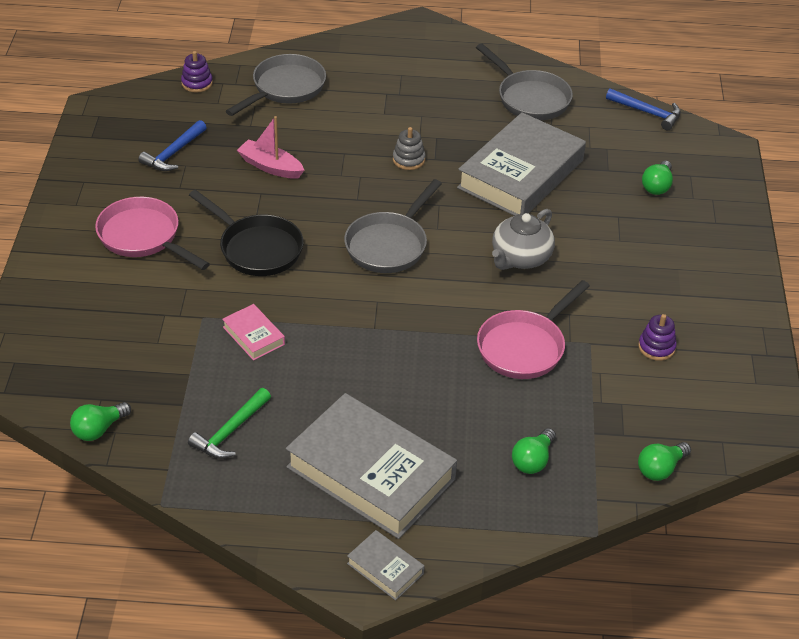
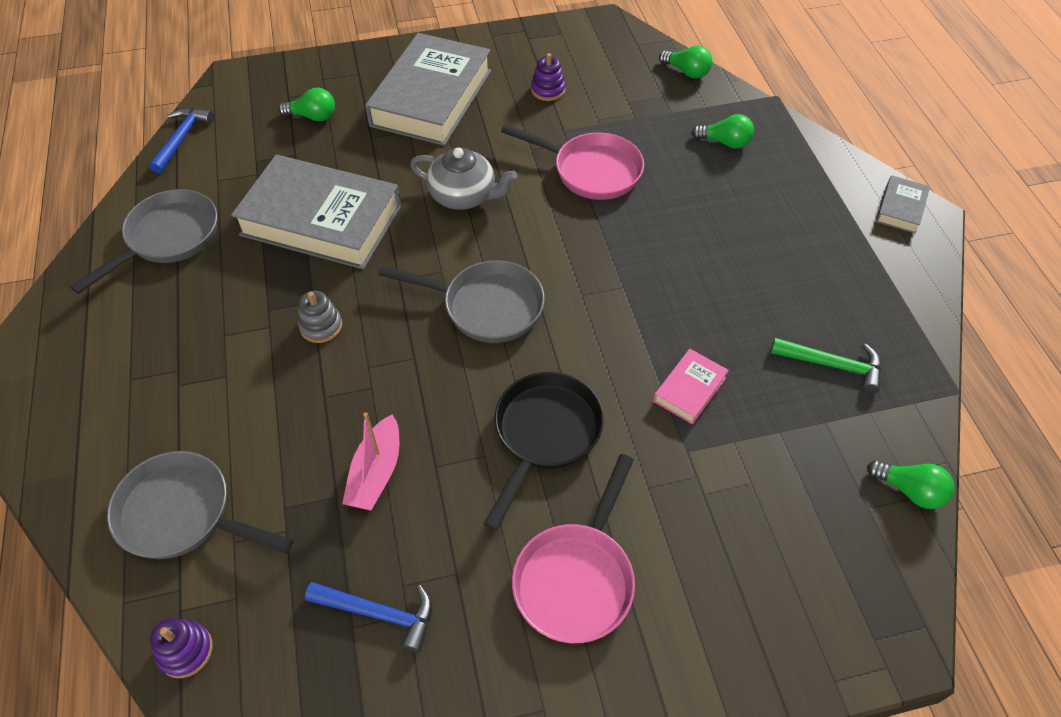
camera: 105 degrees left, 10 degrees up
grey book [286,393,457,539] -> grey book moved to [365,33,491,146]

